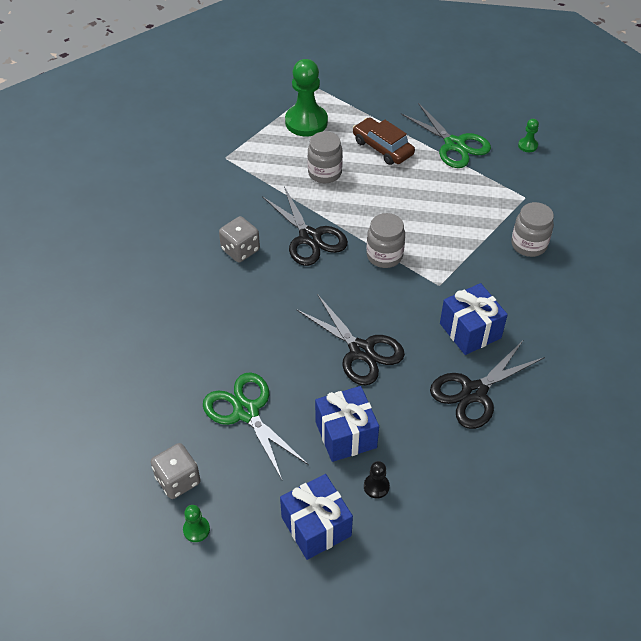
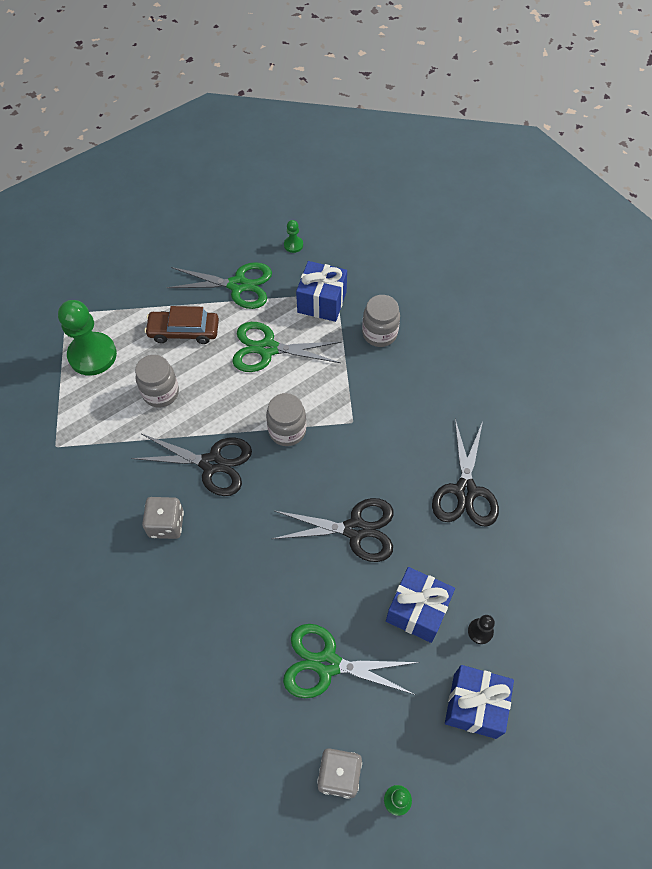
camera: 45 degrees left, 10 degrees up
blue gift [440,283,508,355] -> blue gift moved to [296,261,347,322]
none -> green scissors [232,322,341,372]

